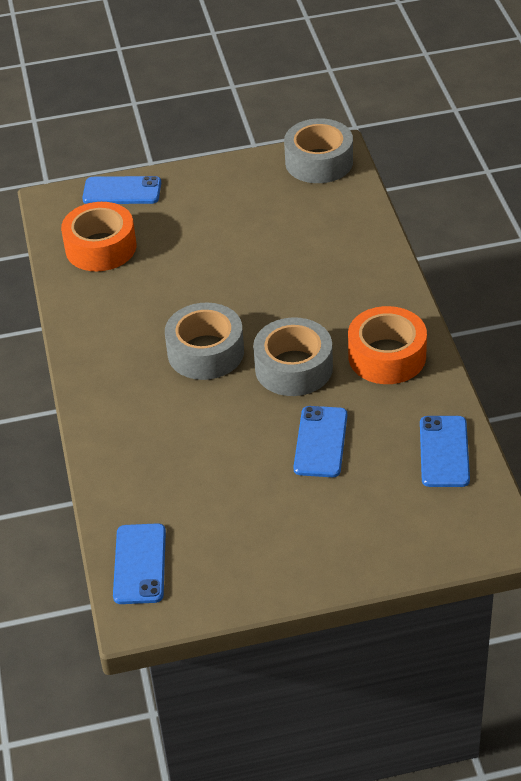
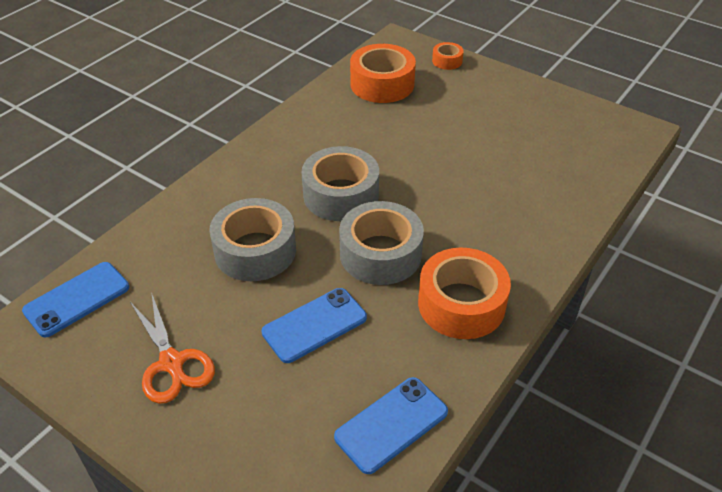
camera: 45 degrees right, 0 degrees up
blue phone [82,176,161,204] -> orange tape [432,42,464,70]
grey tape [284,118,353,183] -> grey tape moved to [209,198,296,281]
none -> orange scissors [130,292,215,404]

